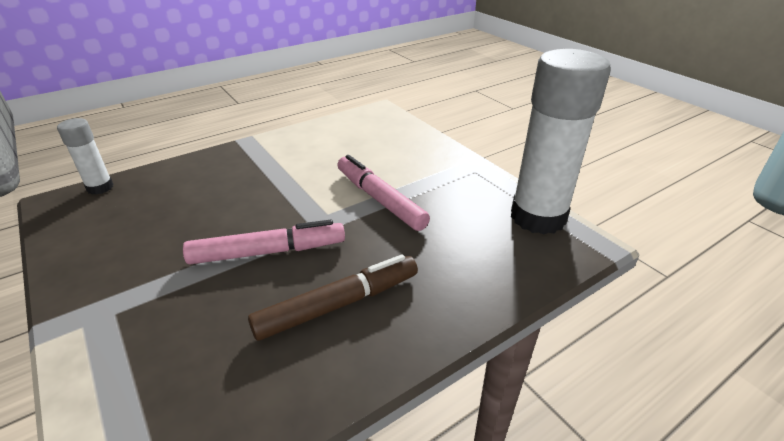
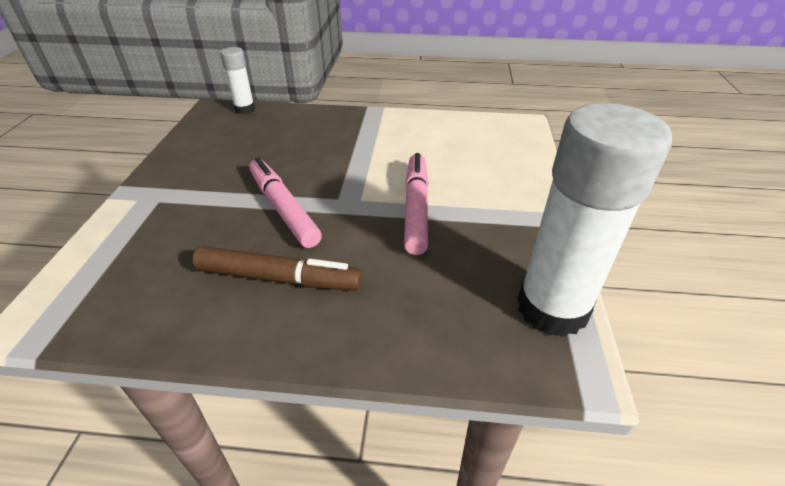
camera: 40 degrees right, 5 degrees up
pink marker [183,220,345,264] -> pink marker turned 150 degrees counterclockwise [249,157,322,248]

